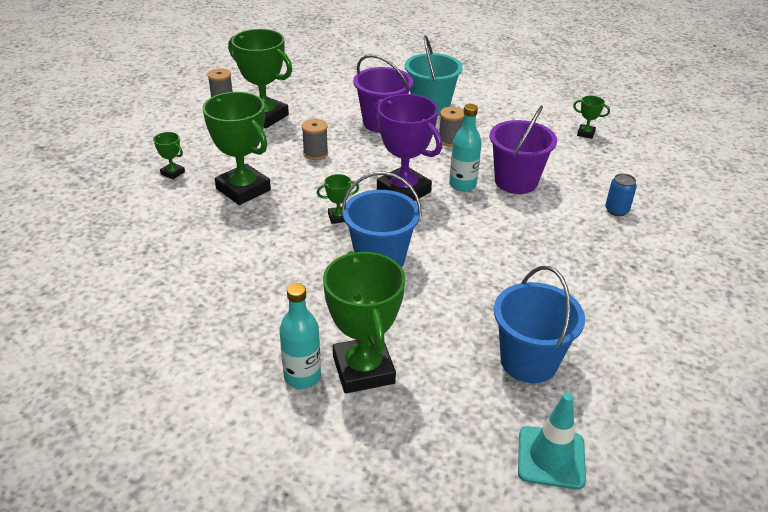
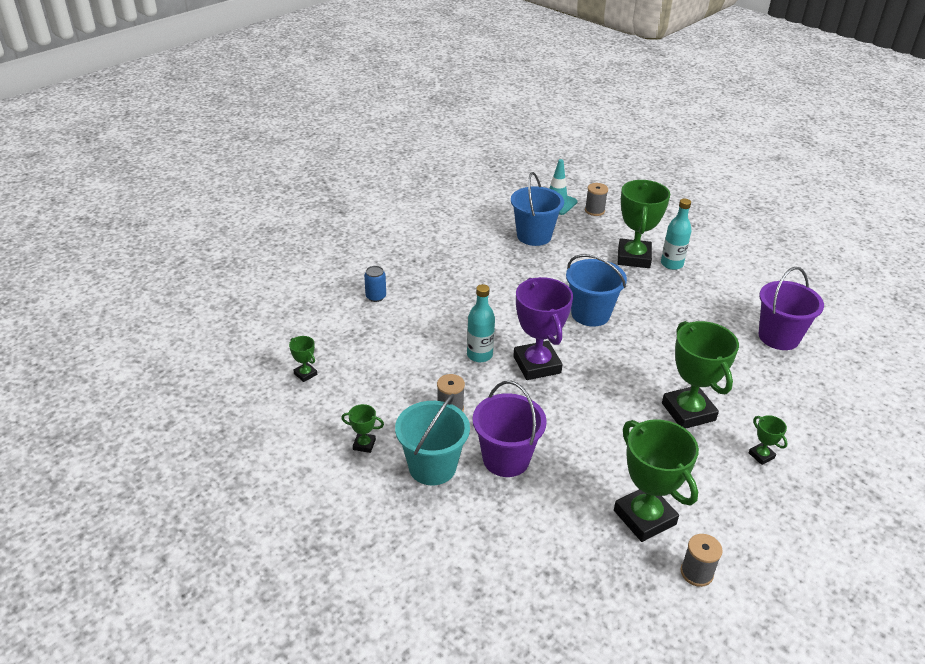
camera: 155 degrees left, 0 degrees up
grey spool [302,119,328,160] -> grey spool moved to [585,183,608,216]
green trophy [317,174,359,224] -> green trophy moved to [341,404,384,453]
purple bucket [490,105,557,194] -> purple bucket moved to [759,267,824,350]

